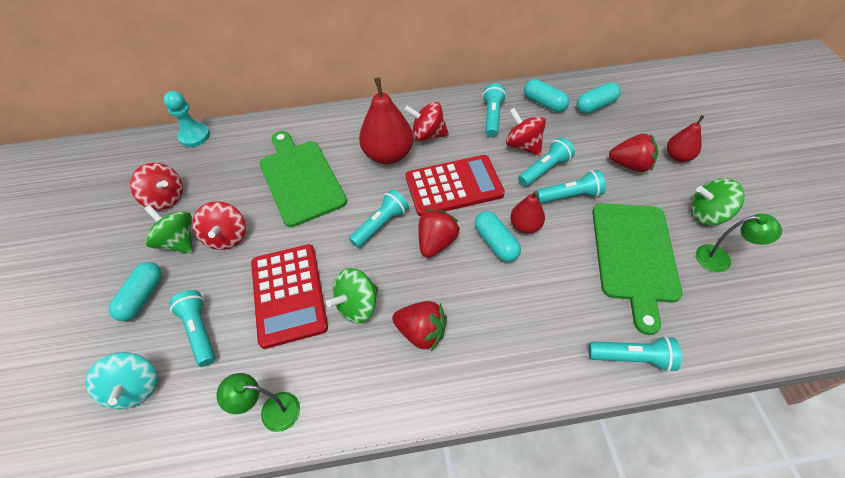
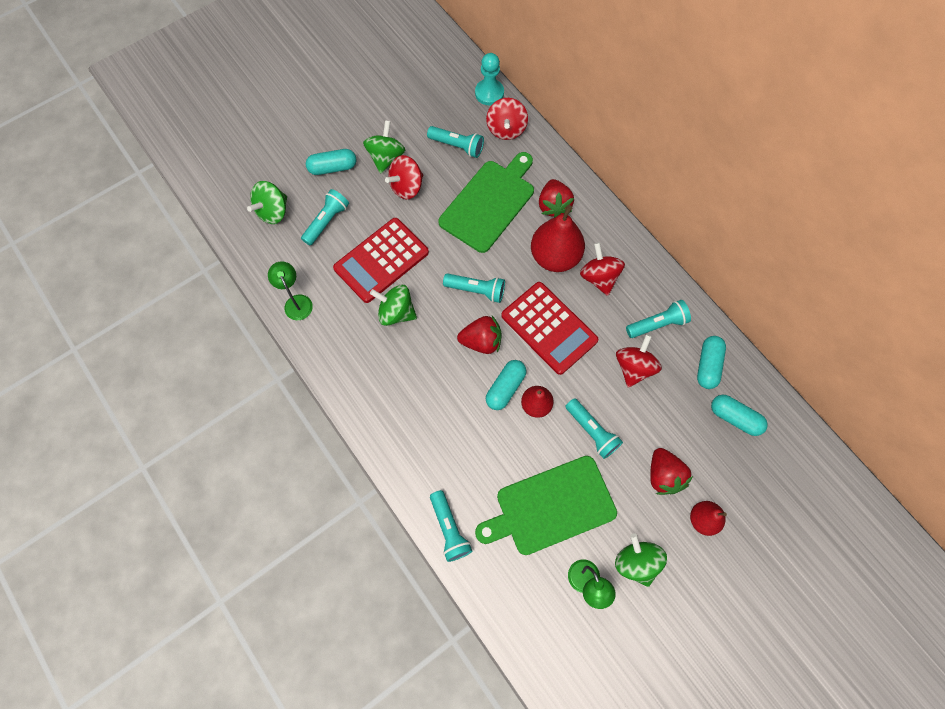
camera: 60 degrees right, 15 degrees up
turquoise spinning top [85,352,157,409] -> green spinning top [247,181,287,224]
red spinning top [130,163,183,210] -> red spinning top moved to [486,98,528,140]
red strawberry [392,301,447,351] -> red strawberry moved to [539,179,574,218]
turquoise flashlight [518,137,575,187] -> turquoise flashlight moved to [427,126,484,158]

